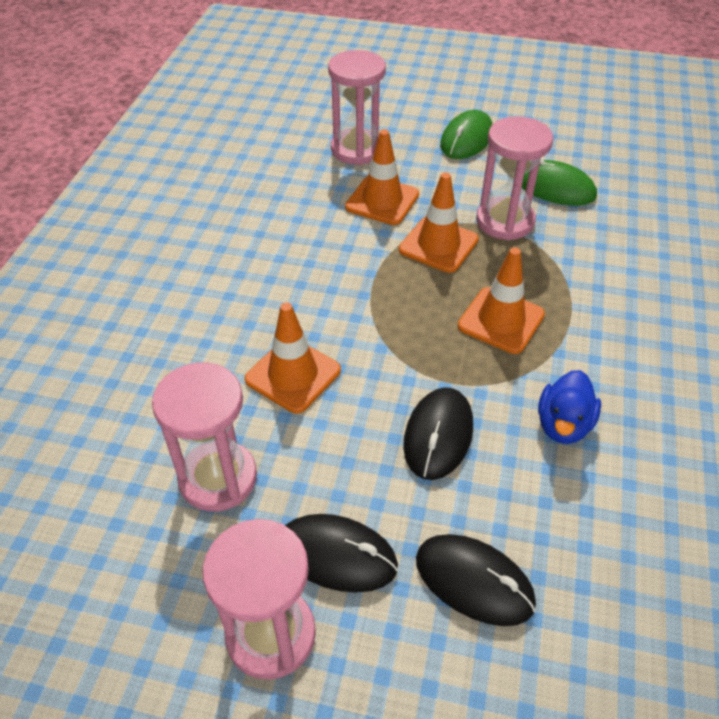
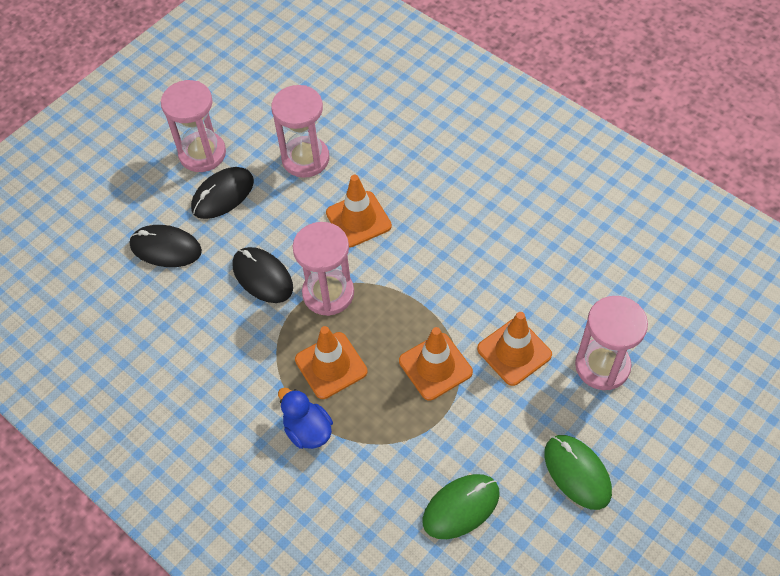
camera: 120 degrees right, 10 degrees up
black mouse [416,534,536,626] -> black mouse turned 45 degrees clockwise [130,225,202,267]
pink hourglass [476,116,553,240] -> pink hourglass moved to [293,222,354,316]
blue duck [538,370,601,444] -> blue duck moved to [278,388,333,449]

